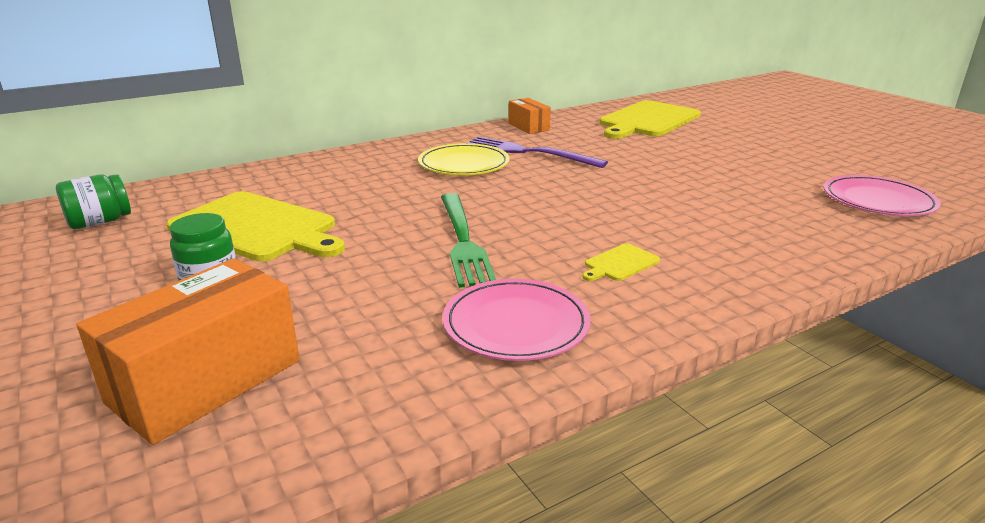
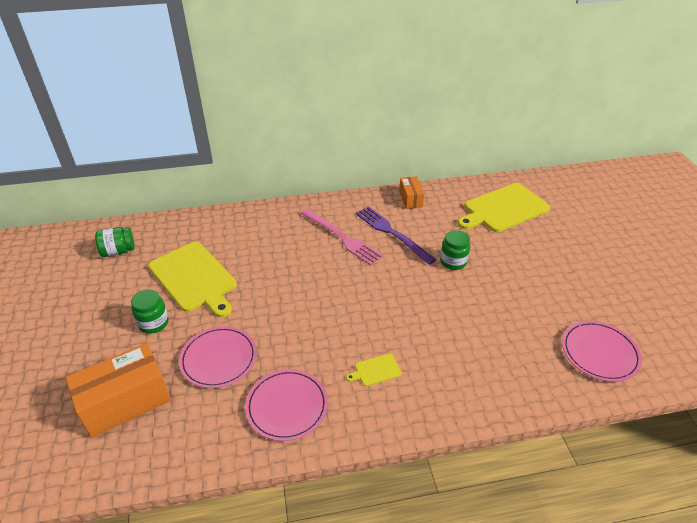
camera: 20 degrees right, 15 degrees up
yellow plate [418,143,510,175] -> pink fork [301,209,383,266]
green fork [441,193,496,288] -> none
none -> pink plate [179,326,257,388]
none -> green jar [440,230,470,270]

